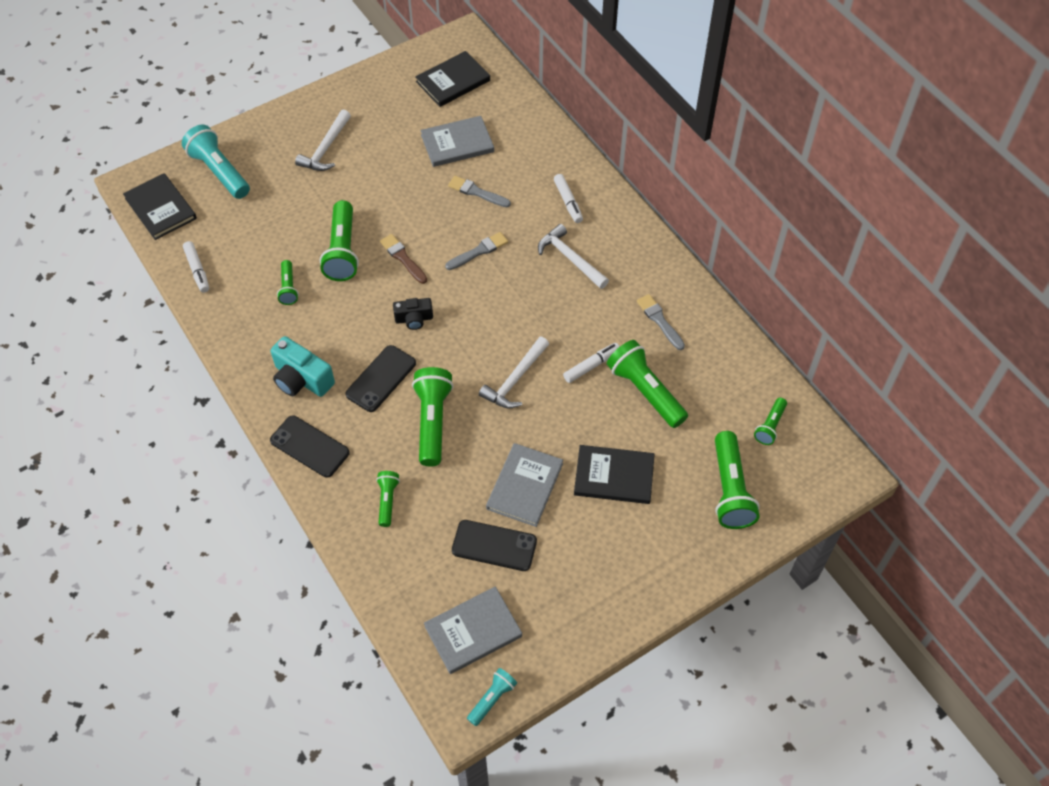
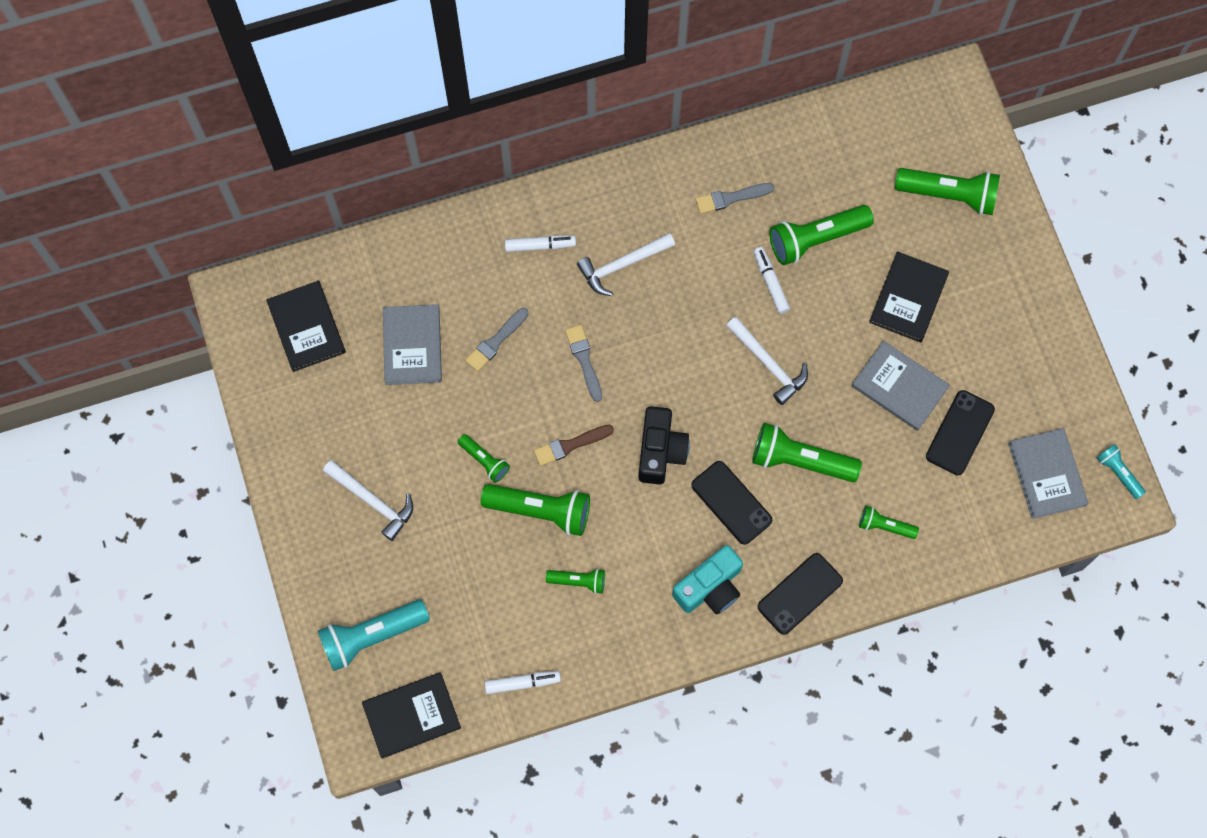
camera: 75 degrees left, 15 degrees up
black camera [393,298,433,330] -> black camera [639,406,690,484], size x1.60
green flashlight [754,398,787,445] -> green flashlight moved to [458,434,510,483]

